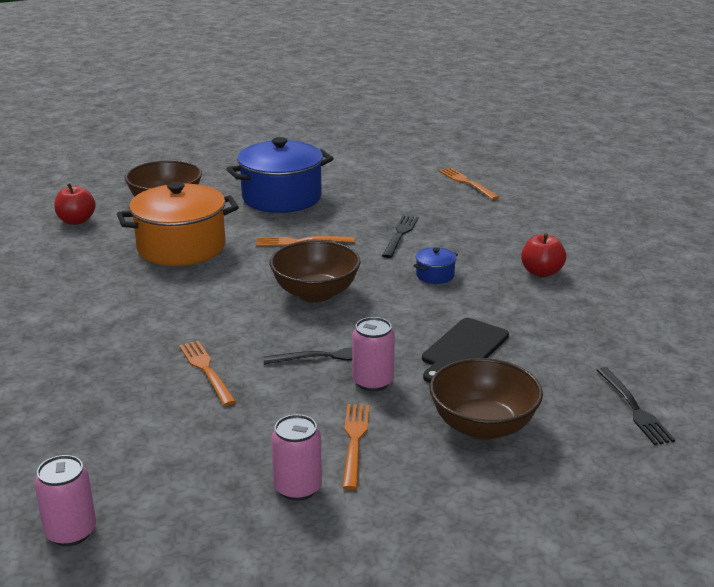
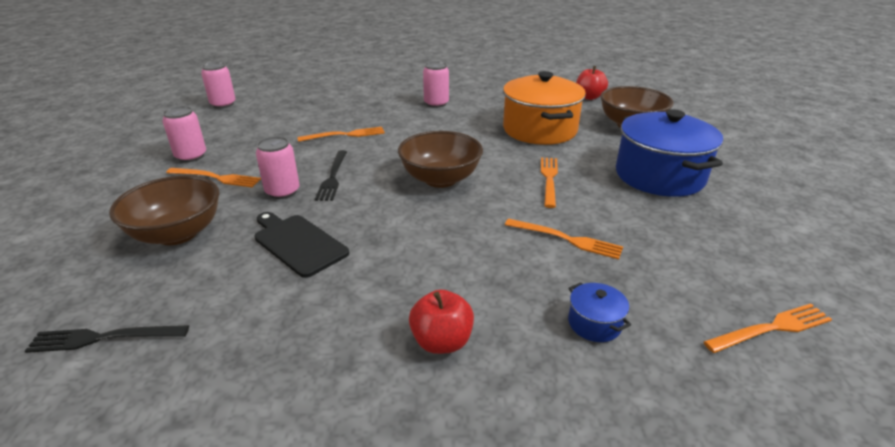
camera: 100 degrees right, 5 degrees up
black fork [382,215,418,258] -> orange fork [505,219,623,260]
blue pot [413,247,458,284] -> blue pot moved to [568,282,631,342]
none -> pink can [423,61,449,108]

